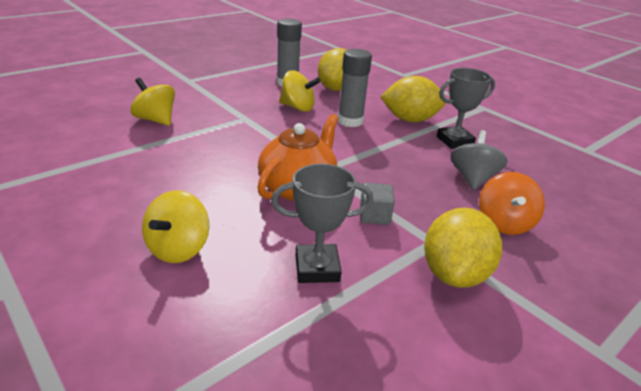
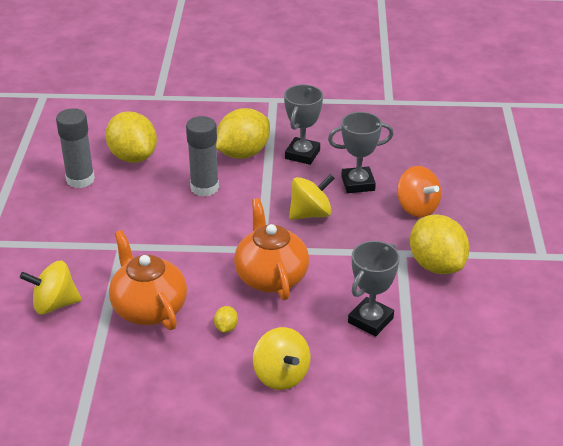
camera: 45 degrees left, 5 degrees up
yellow spinning top [279,70,320,112] -> yellow spinning top moved to [289,174,335,220]
grey cube [360,183,395,225] -> none
grey spinning top [450,130,508,190] -> grey trophy [328,112,394,193]
none -> orange teapot [109,230,187,330]
none -> yellow lemon [214,306,238,333]

